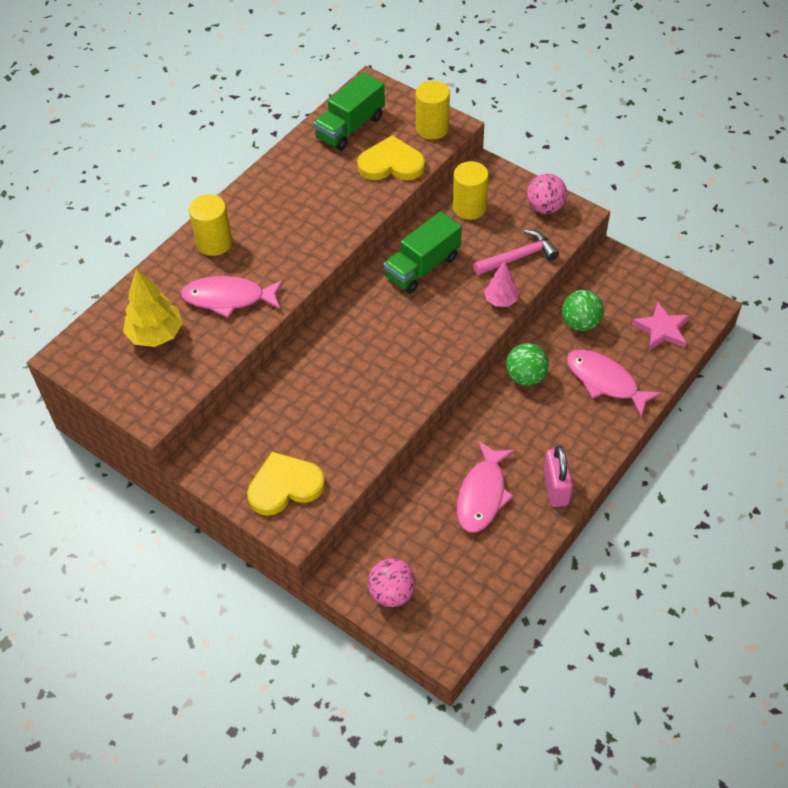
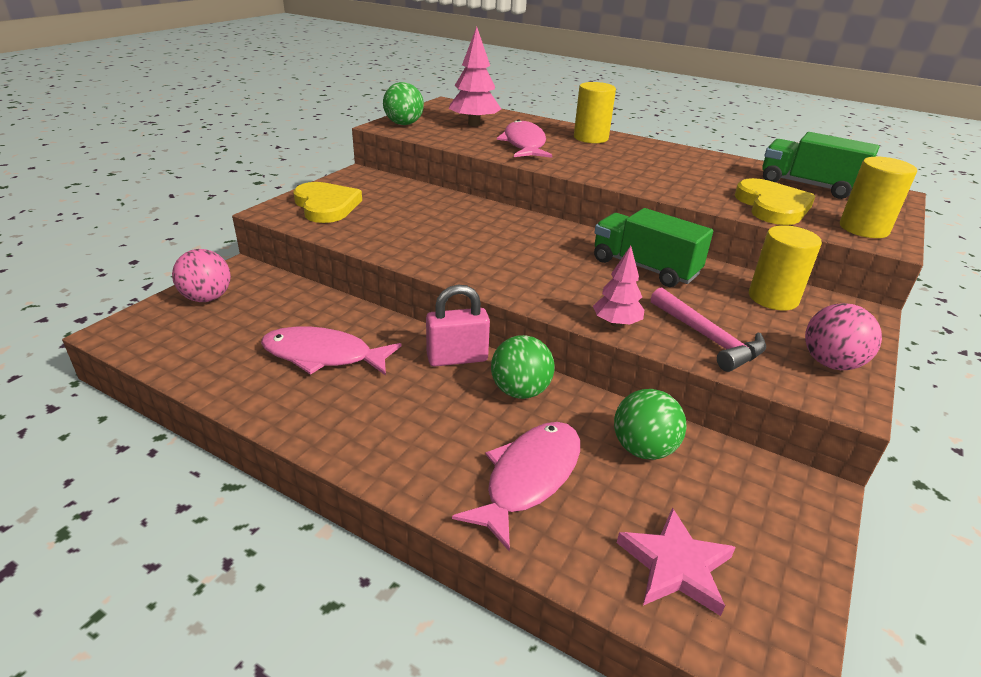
camera: 80 degrees right, 20 degrees down
yellow tree [123,269,183,347] -> pink tree [449,27,501,126]
pink padlock [543,445,573,507] -> pink padlock moved to [426,284,490,367]
none -> green ball [383,82,424,125]

